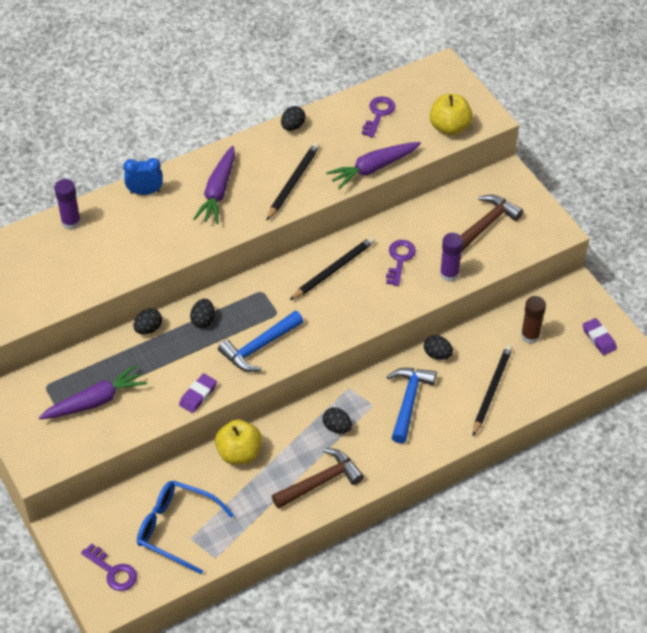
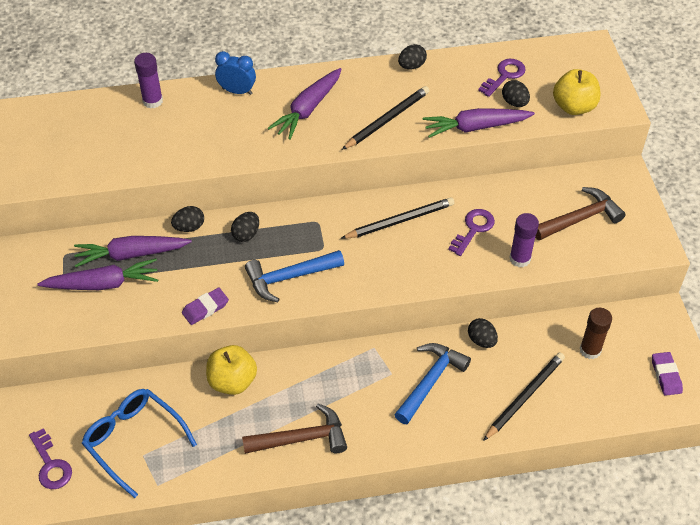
camera: 20 degrees right, 0 degrees up
black egg [322,407,352,433] -> black egg moved to [502,80,530,107]
none -> purple carrot [74,236,192,267]

